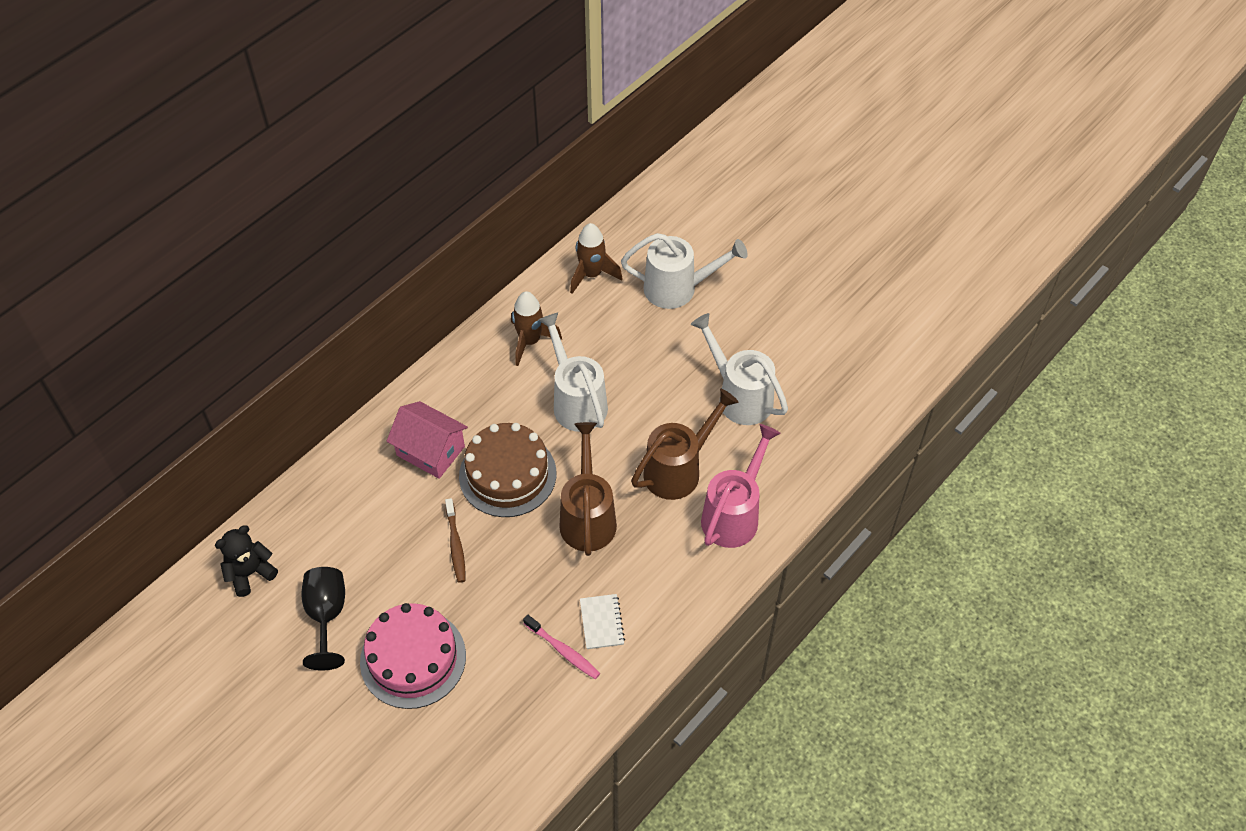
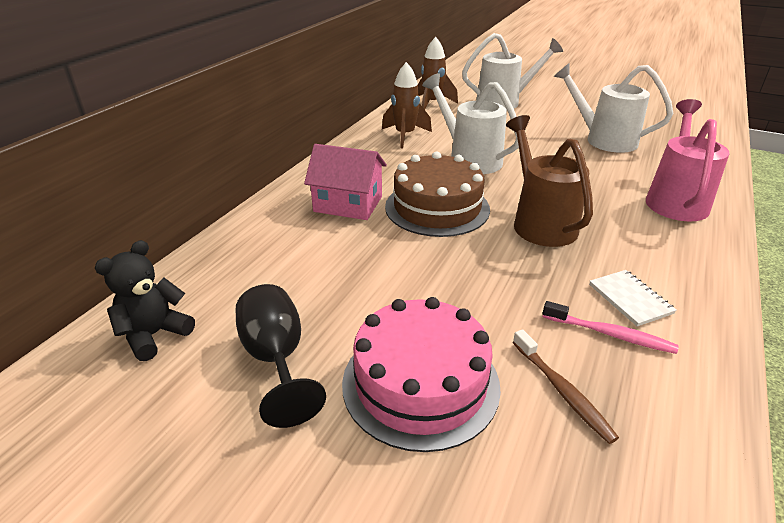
camera: 15 degrees left, 20 degrees down
brown toothbrush [445,498,466,583] -> brown toothbrush moved to [513,329,619,444]
brown watering can [631,389,738,500] -> none

